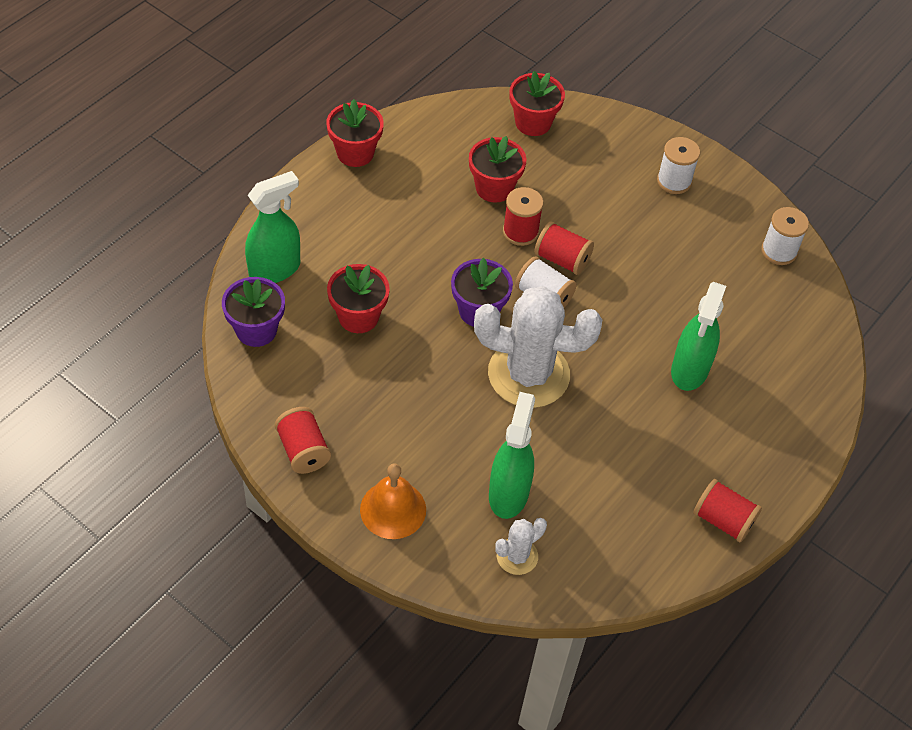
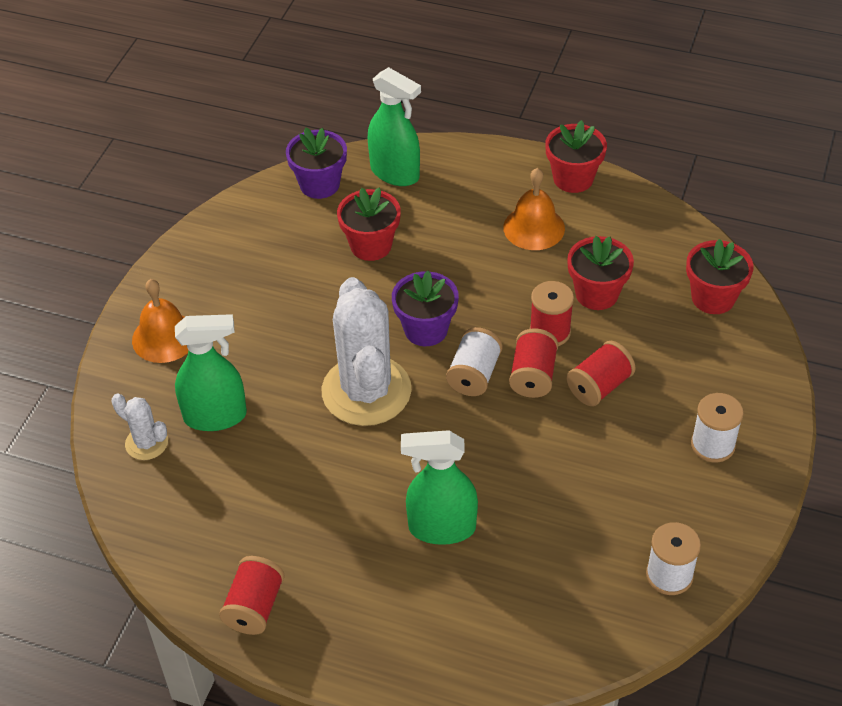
camera: 75 degrees right, 5 degrees down
red spool [275,407,331,474] -> red spool moved to [567,341,636,406]
none -> orange bell [503,168,565,250]

